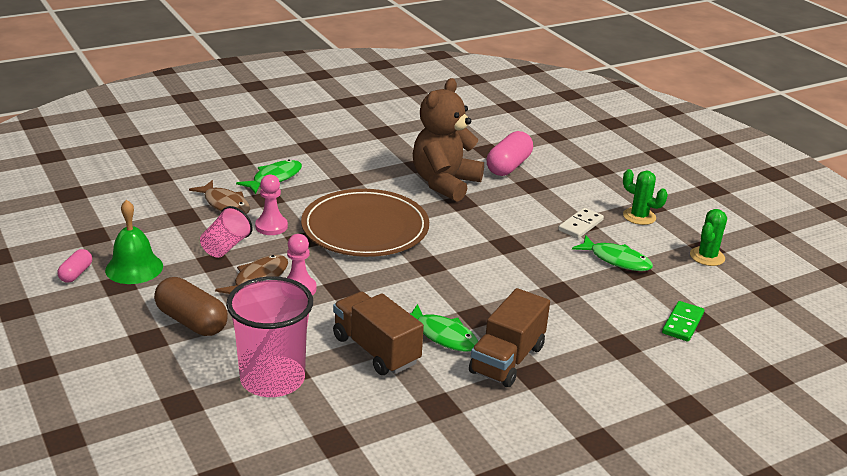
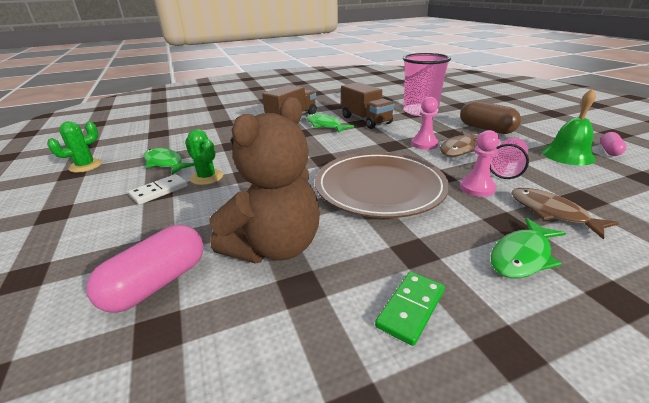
camera: 170 degrees left, 0 degrees up
green cactus [623,169,668,225] -> green cactus moved to [185,129,223,185]
green domino [662,301,704,342] -> green domino moved to [375,272,445,346]

